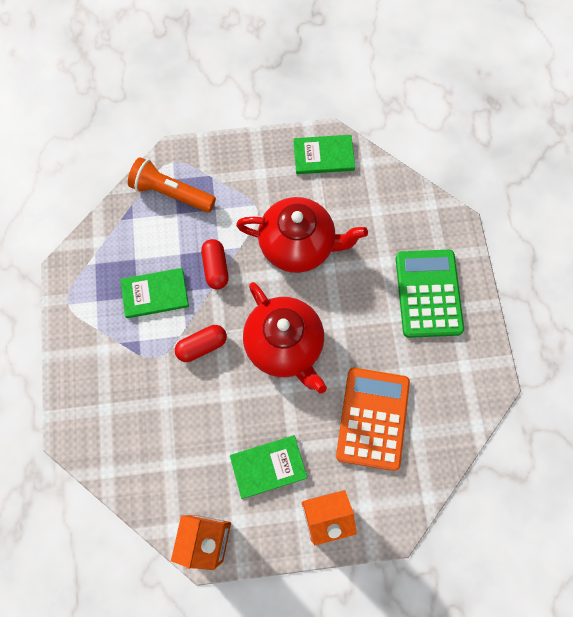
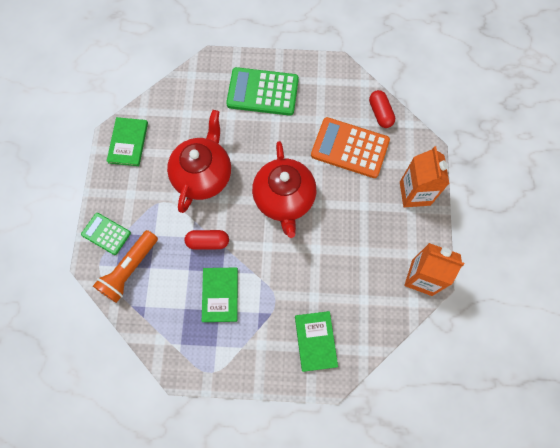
camera: 80 degrees left, 0 degrees up
red capsule [175,325,227,362] -> red capsule moved to [369,90,395,128]
green book [230,435,307,499] -> green book moved to [295,311,338,372]
red teapot [243,282,327,394] -> red teapot turned 105 degrees clockwise [252,141,316,238]
none -> green calculator [81,213,131,255]

